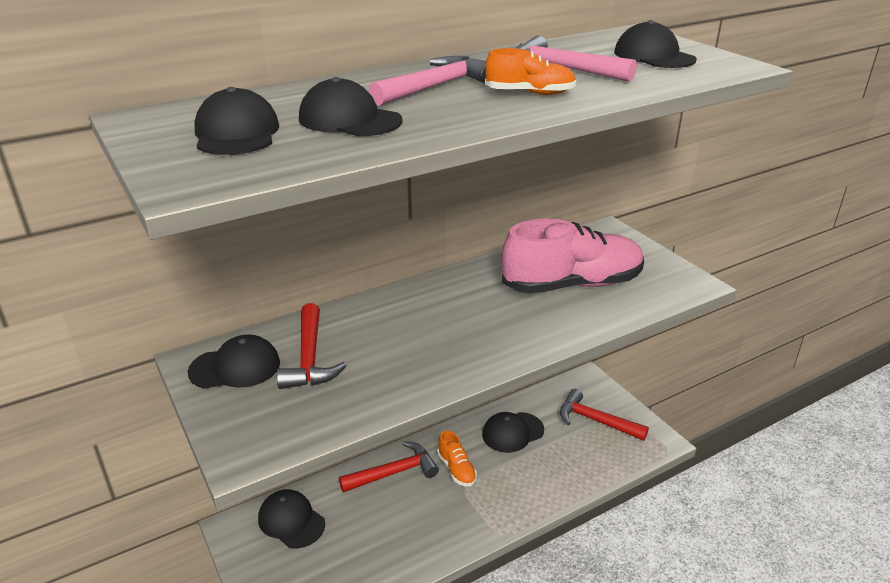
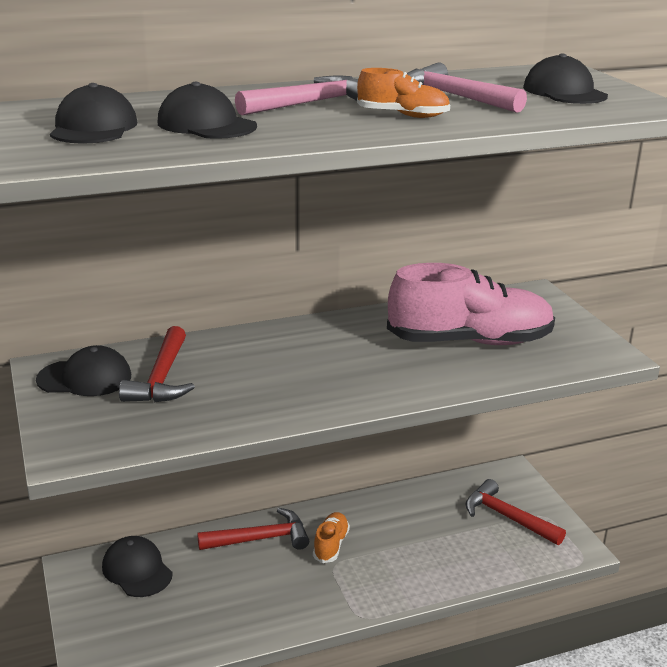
camera: 10 degrees right, 5 degrees down
orange shoe [437,431,477,487] -> orange shoe turned 150 degrees counterclockwise [313,512,350,563]
black cap [482,412,544,453] -> none

